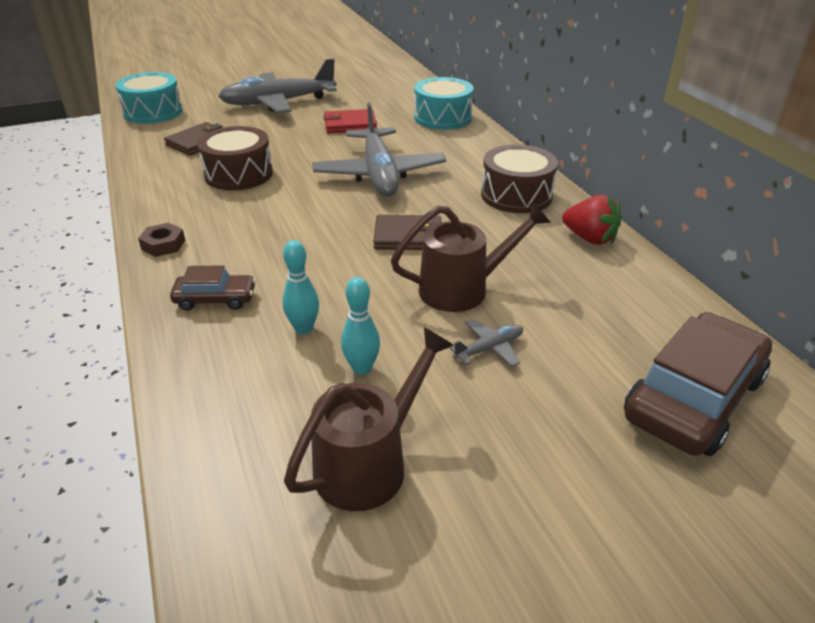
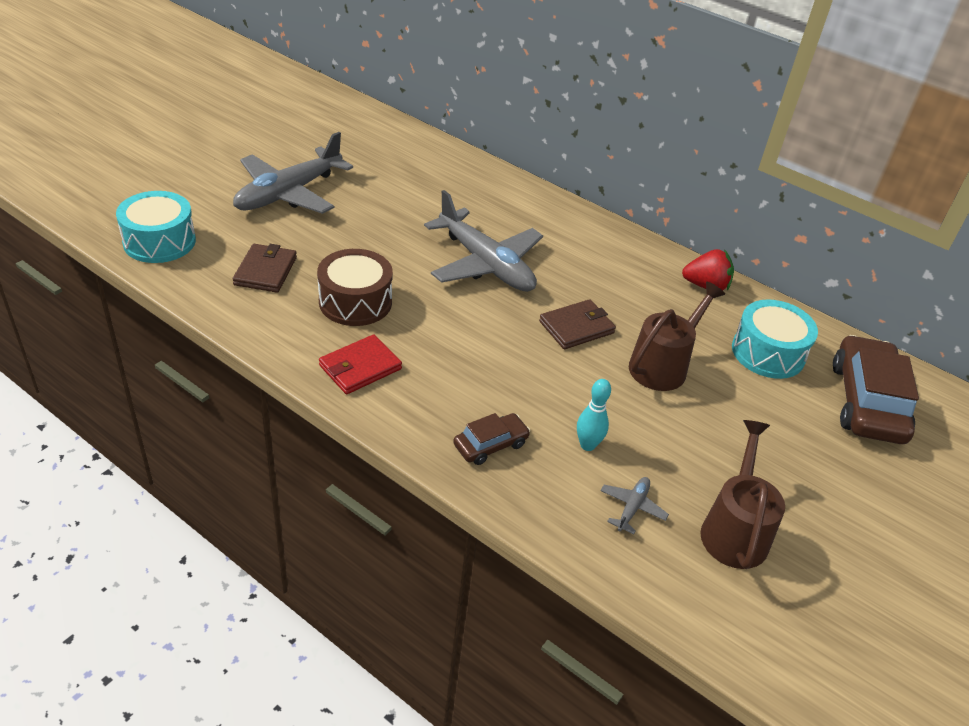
camera: 35 degrees left, 5 degrees up
brown nut [138,223,185,257] -> none
red wallet [323,109,377,133] -> red wallet moved to [319,334,402,394]
turquoise bowling pin [341,277,380,375] -> none
turquoise drum [414,77,474,130] -> turquoise drum moved to [732,299,818,379]
grey plane [449,319,523,367] -> grey plane moved to [600,477,669,534]
brown drum [481,144,558,213] -> none

